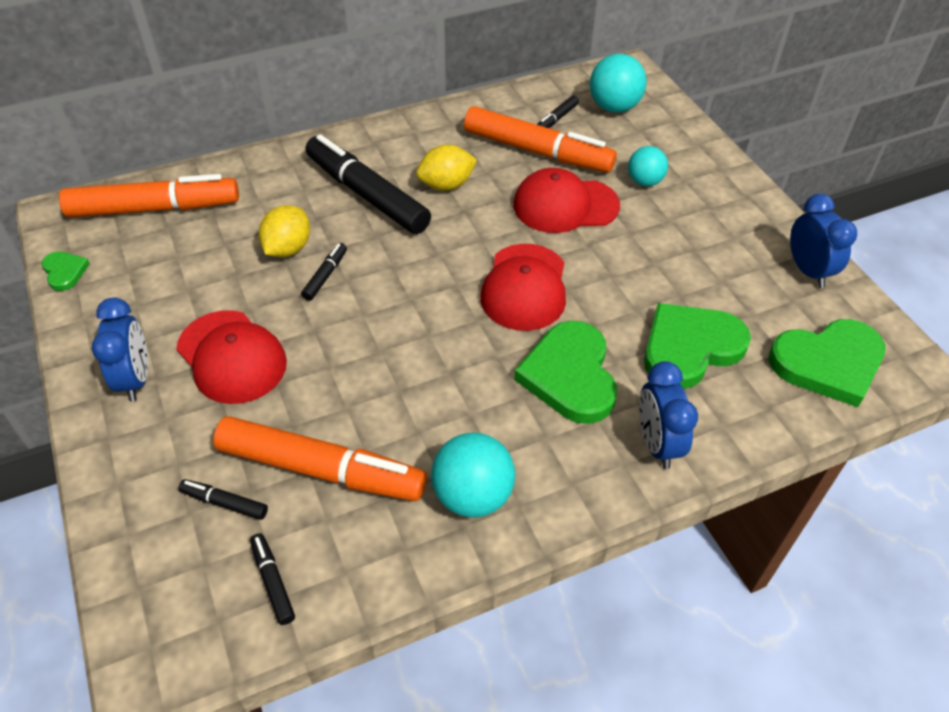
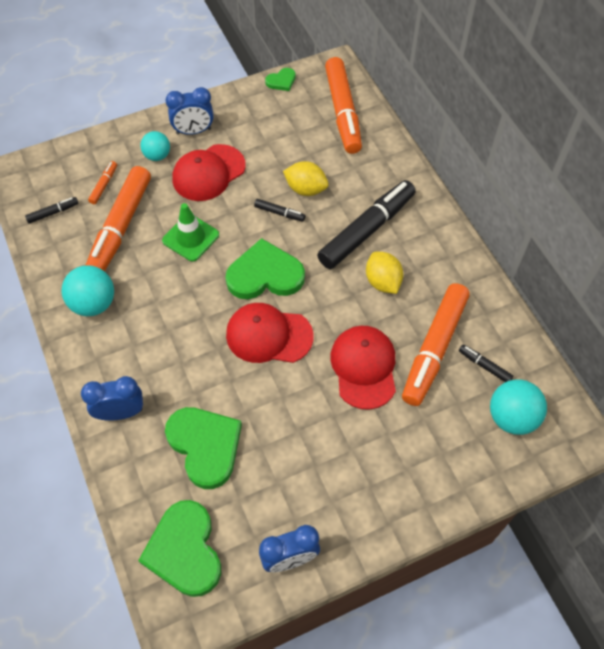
camera: 90 degrees right, 10 degrees up
black marker [178,479,268,520] -> orange marker [88,161,117,204]
green heart [514,321,617,424] -> green heart moved to [225,238,305,299]
turquoise ball [628,146,668,186] -> turquoise ball moved to [140,131,170,161]
none -> green traffic cone [162,203,219,262]

